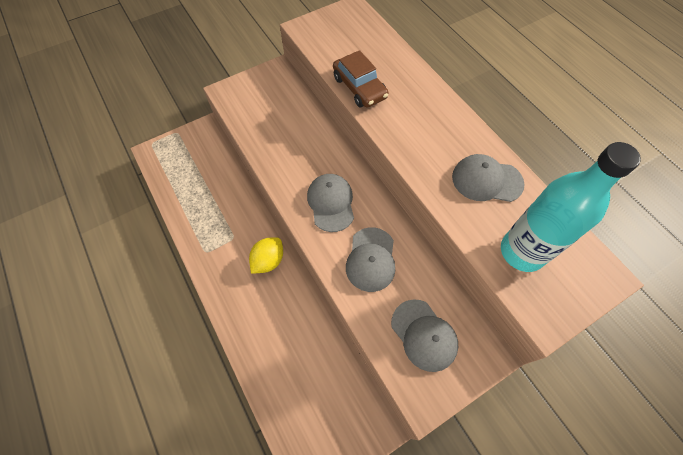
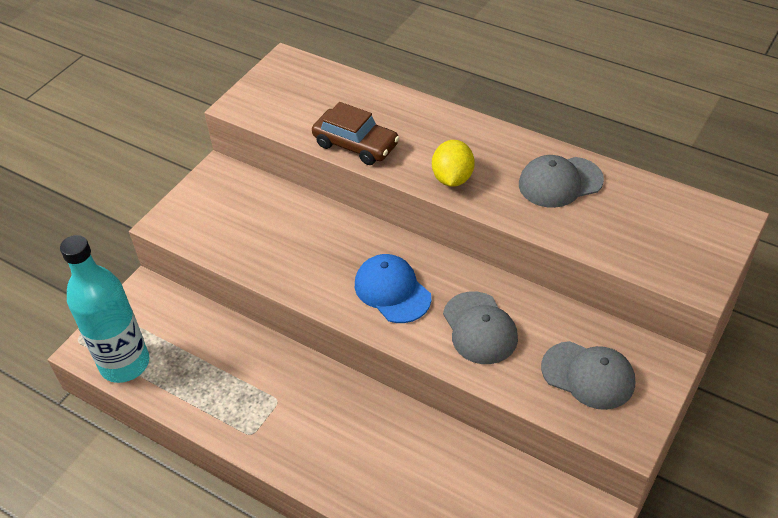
camera: 25 degrees left, 15 degrees down
yellow lemon [249,237,283,274] -> yellow lemon moved to [432,140,475,187]
grey cap [307,174,354,232] -> blue cap [355,254,431,323]
turquoise bottle [501,142,641,272] -> turquoise bottle moved to [60,235,149,383]

